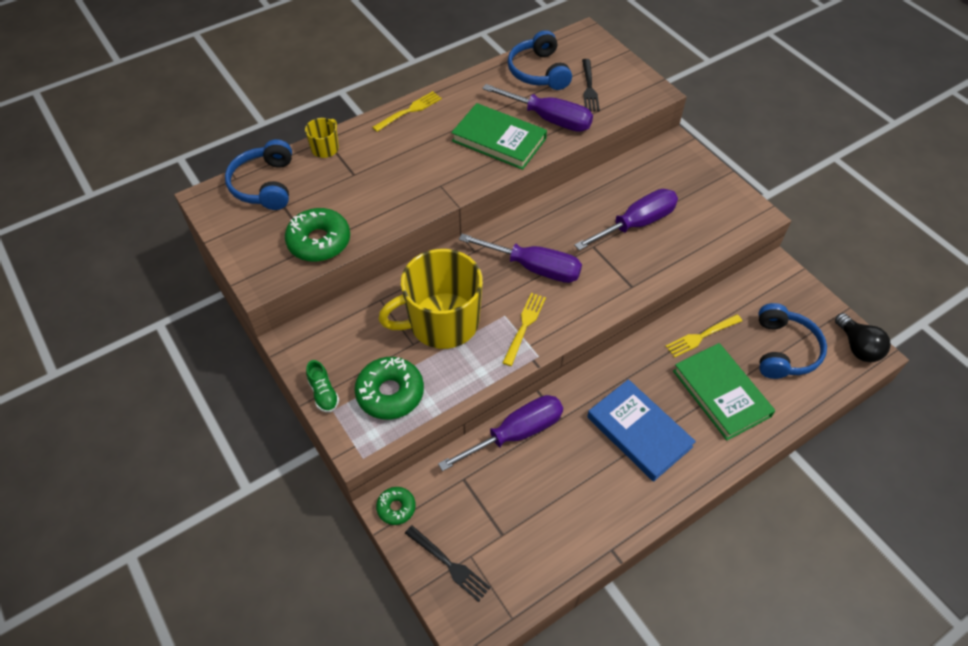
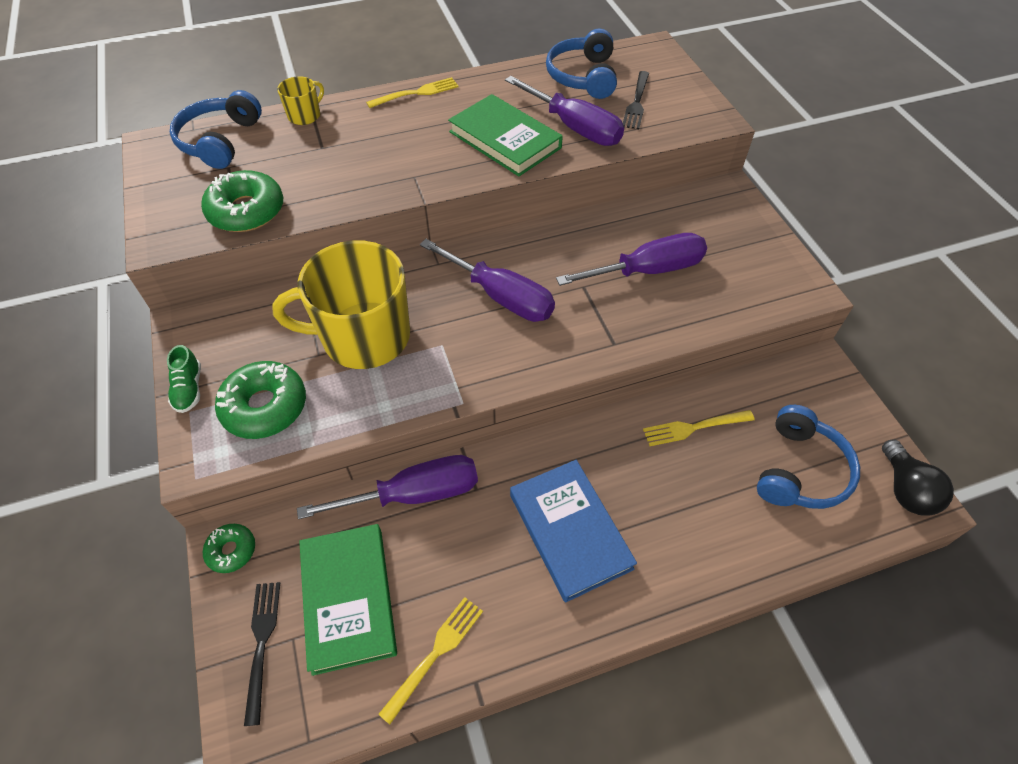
camera: 15 degrees right, 0 degrees up
black fork [405,525,491,602] -> black fork turned 150 degrees counterclockwise [244,582,280,726]
yellow fork [502,293,546,366] -> yellow fork moved to [378,597,483,725]
green book [673,343,775,440] -> green book moved to [299,524,397,676]

